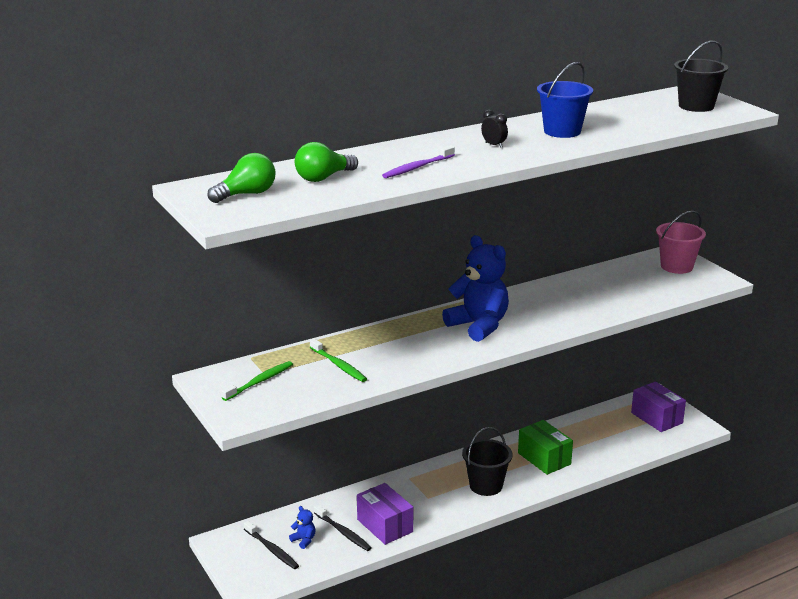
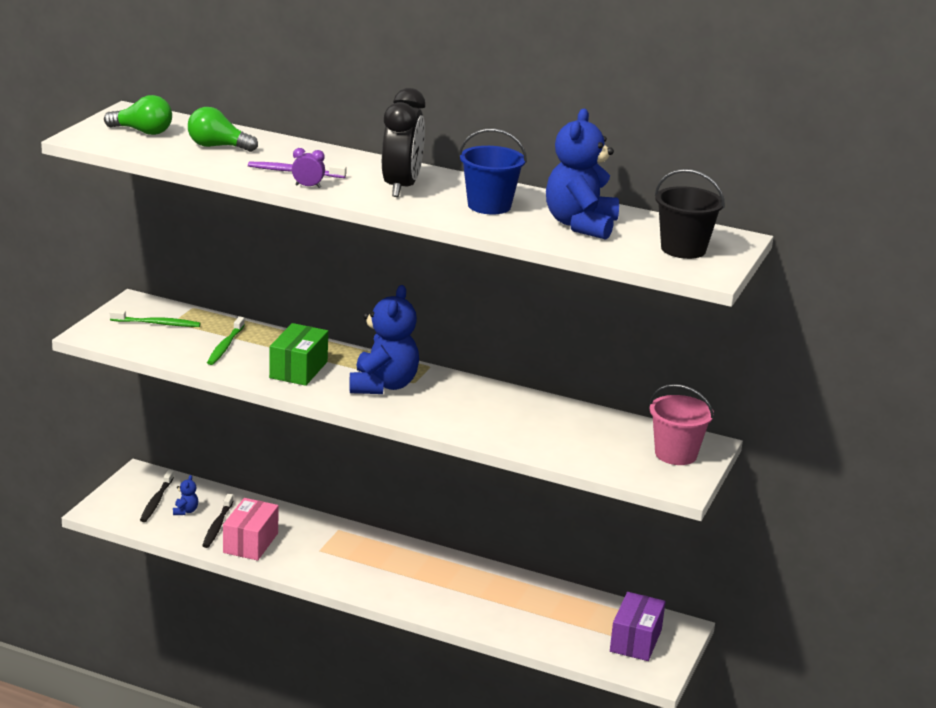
camera: 50 degrees right, 0 degrees up
purple box [357,483,413,545] -> pink box [223,498,279,561]
black bucket [462,427,513,496] -> none
black clock [481,110,508,148] -> black clock [382,88,425,197], size x2.43
green box [518,420,573,475] -> green box moved to [269,323,328,386]
none -> purple clock [292,148,325,188]
none -> blue teddy bear [546,109,619,240]

